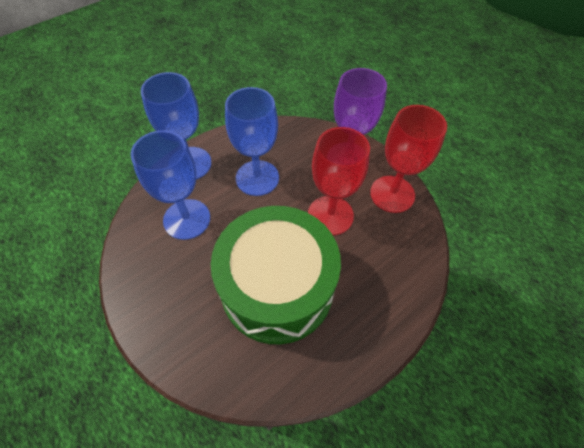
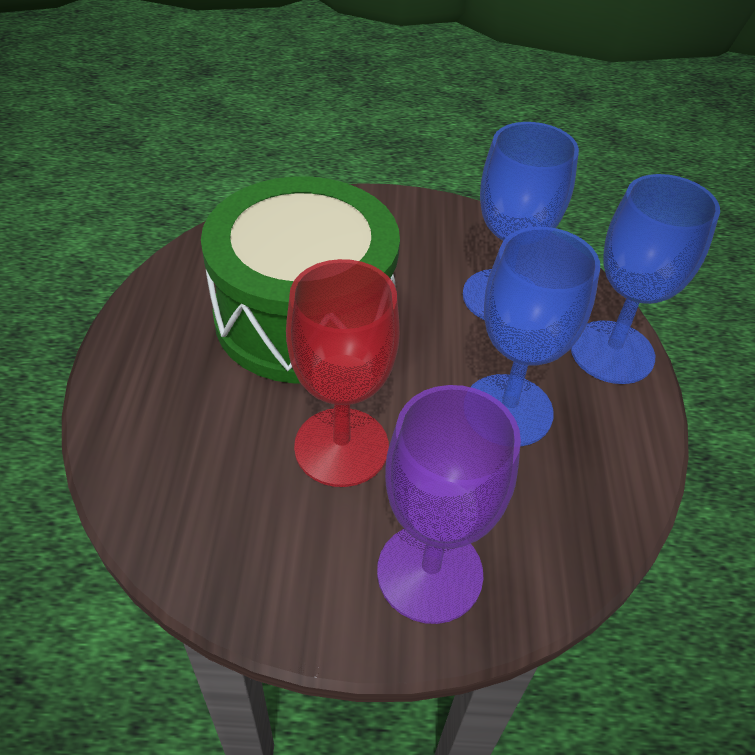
camera: 130 degrees right, 10 degrees down
red goblet [370,105,447,213] -> none

